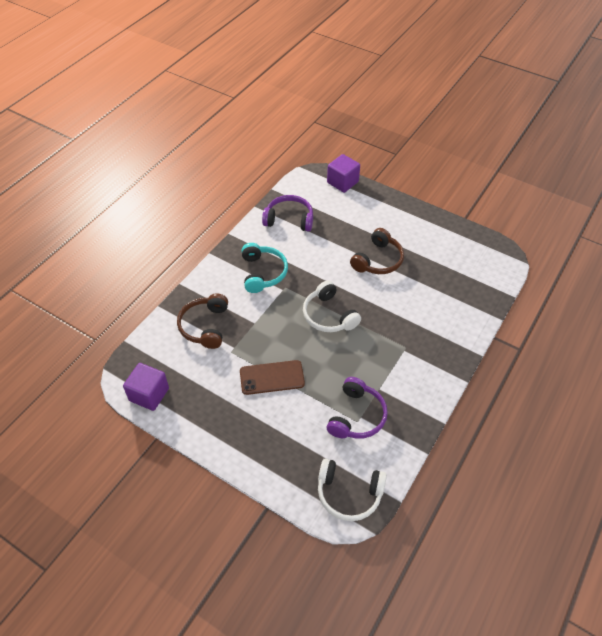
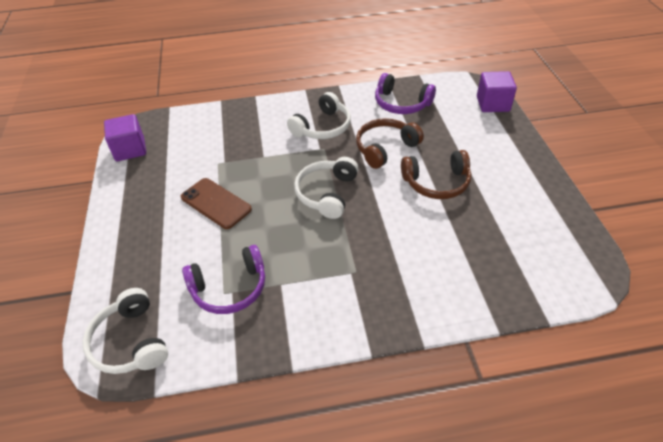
camera: 50 degrees right, 5 degrees down
brown headphones [177,294,228,349] -> brown headphones moved to [356,118,424,169]
turquoise headphones [241,243,288,293] -> white headphones [287,92,351,139]
purple headphones [262,195,313,232] -> purple headphones turned 150 degrees clockwise [375,73,436,114]

